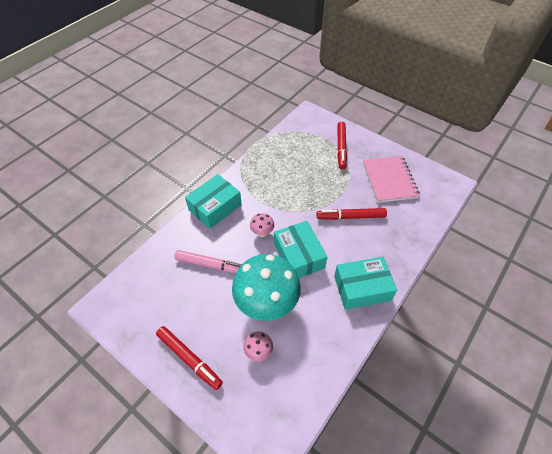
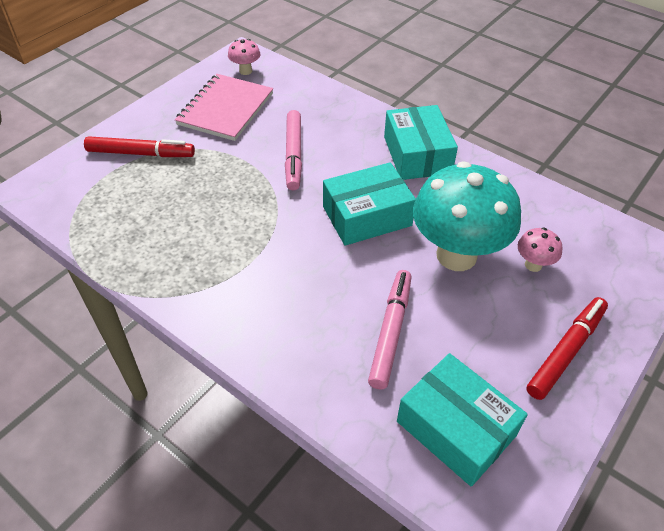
camera: 90 degrees left, 5 degrees down
turquoise box [185,174,242,229] -> turquoise box moved to [397,353,528,487]
pink mushroom [250,213,274,237] -> pink mushroom moved to [228,39,261,75]
red marker [317,208,387,220] -> pink marker [285,110,302,191]
pink notebook [363,156,420,203] -> pink notebook turned 60 degrees counterclockwise [175,74,273,141]

